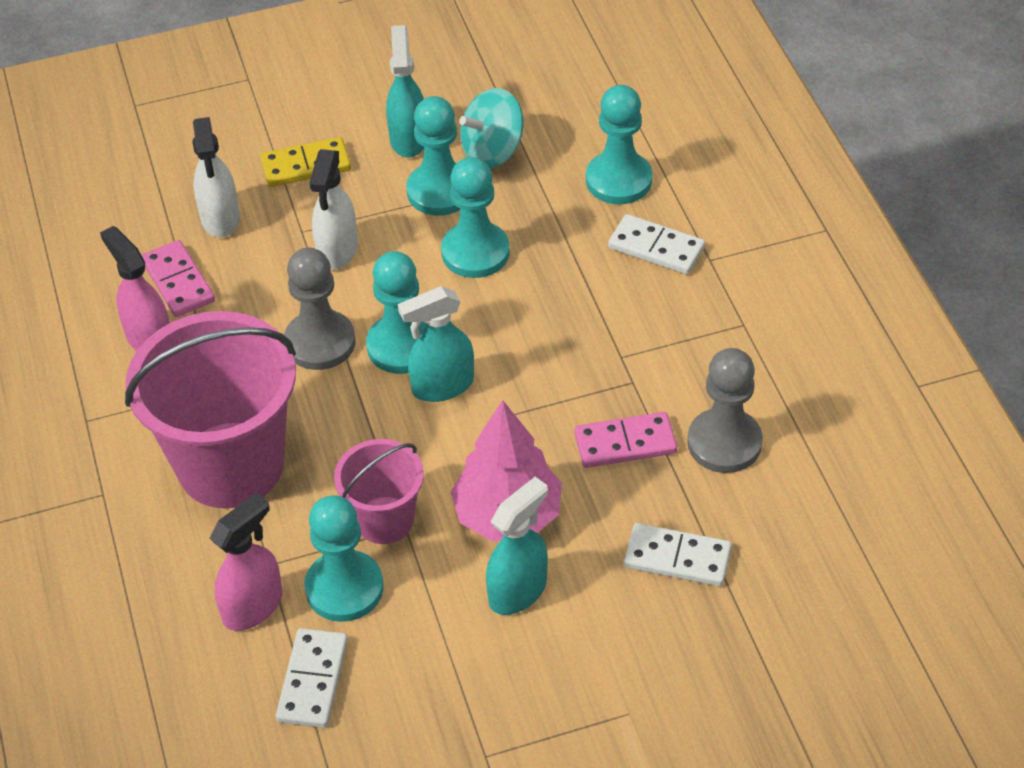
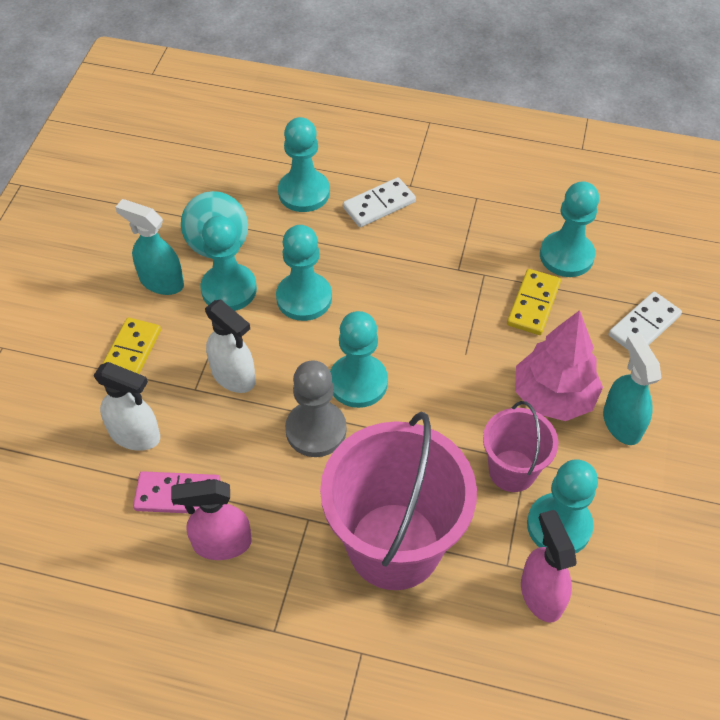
camera: 60 degrees left, 5 degrees up
white domino [276,628,348,728] -> none
turquoise spray bottle [398,286,474,402] -> none
pink domino [574,412,677,468] -> yellow domino [507,269,561,335]
grey pawn [687,348,763,473] -> turquoise pawn [540,181,599,277]

